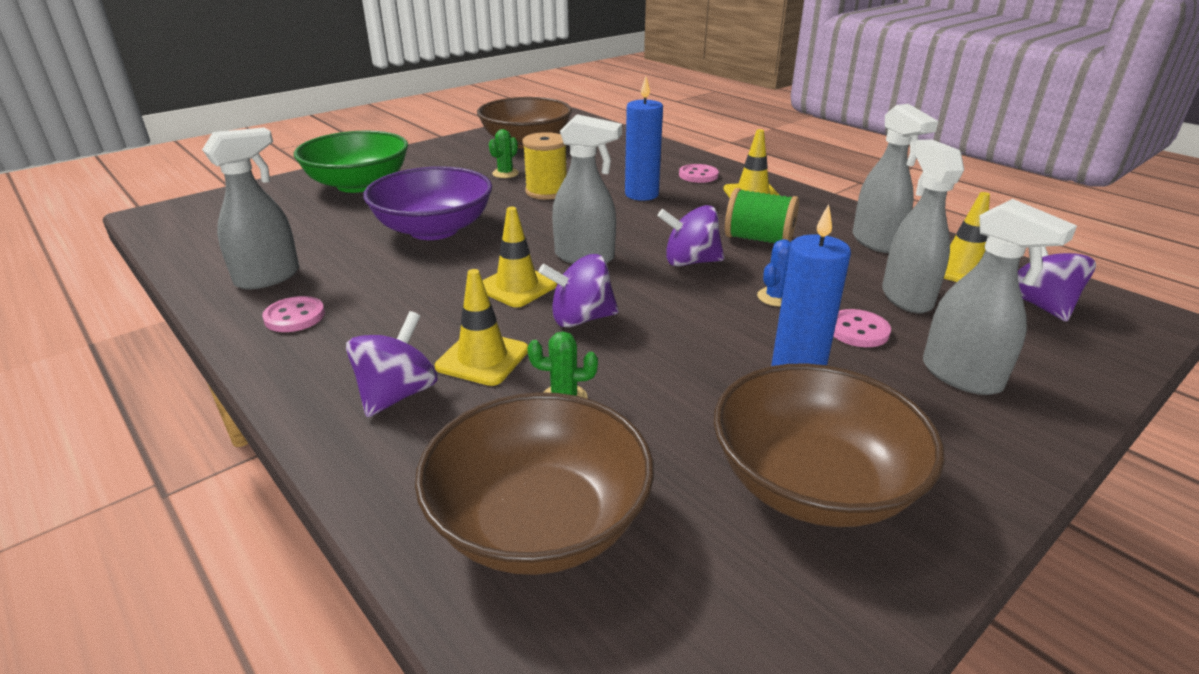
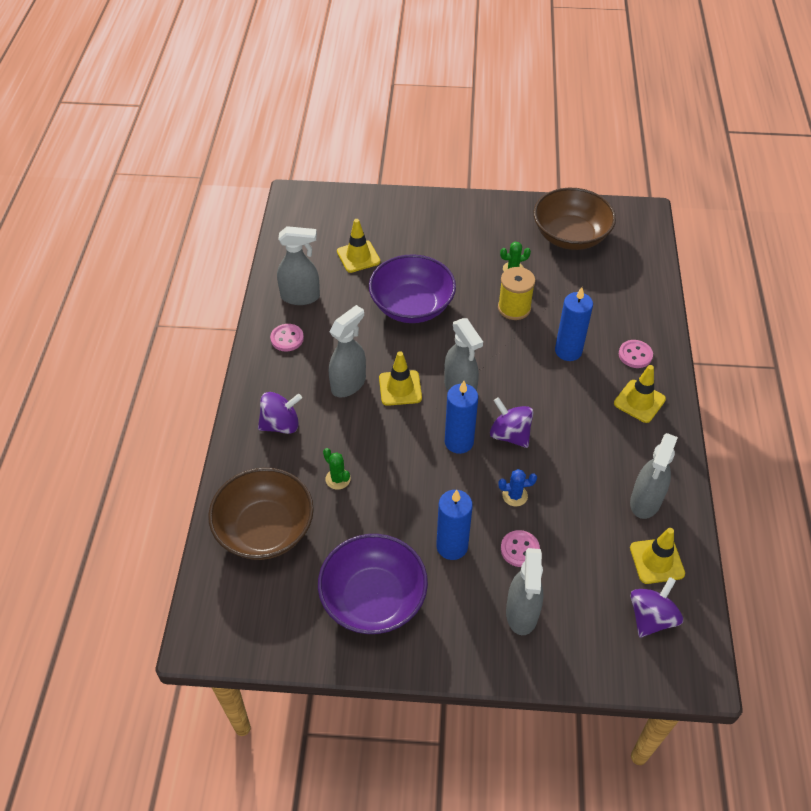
camera: 45 degrees right, 20 degrees up
green bowl [294,131,408,193] -> none
yellow traffic cone [435,269,528,386] -> yellow traffic cone moved to [337,219,380,273]
purple spinning top [538,254,619,327] -> none
brown bowl [714,363,945,527] -> purple bowl [318,534,428,634]
green spool [725,188,799,243] -> none
grey spray bottle [882,139,964,313] -> grey spray bottle moved to [329,305,366,397]
none -> blue candle [445,381,478,454]

